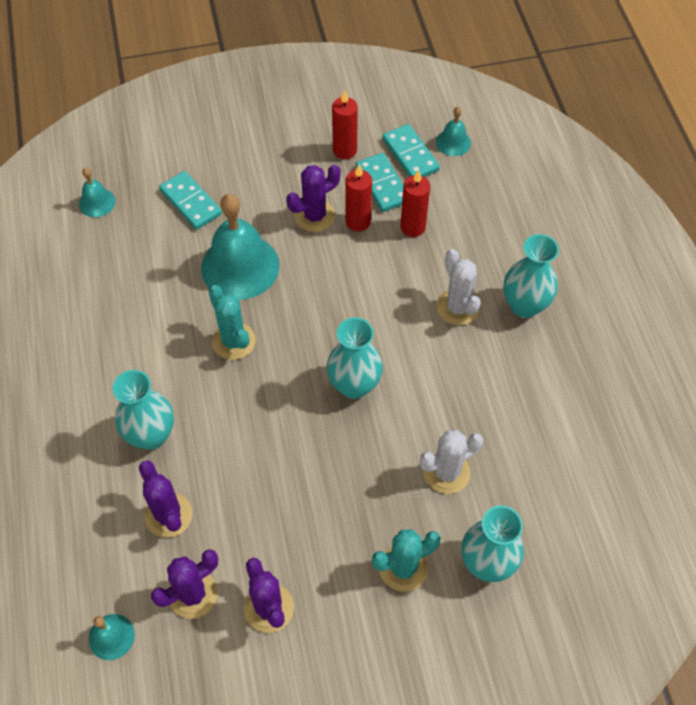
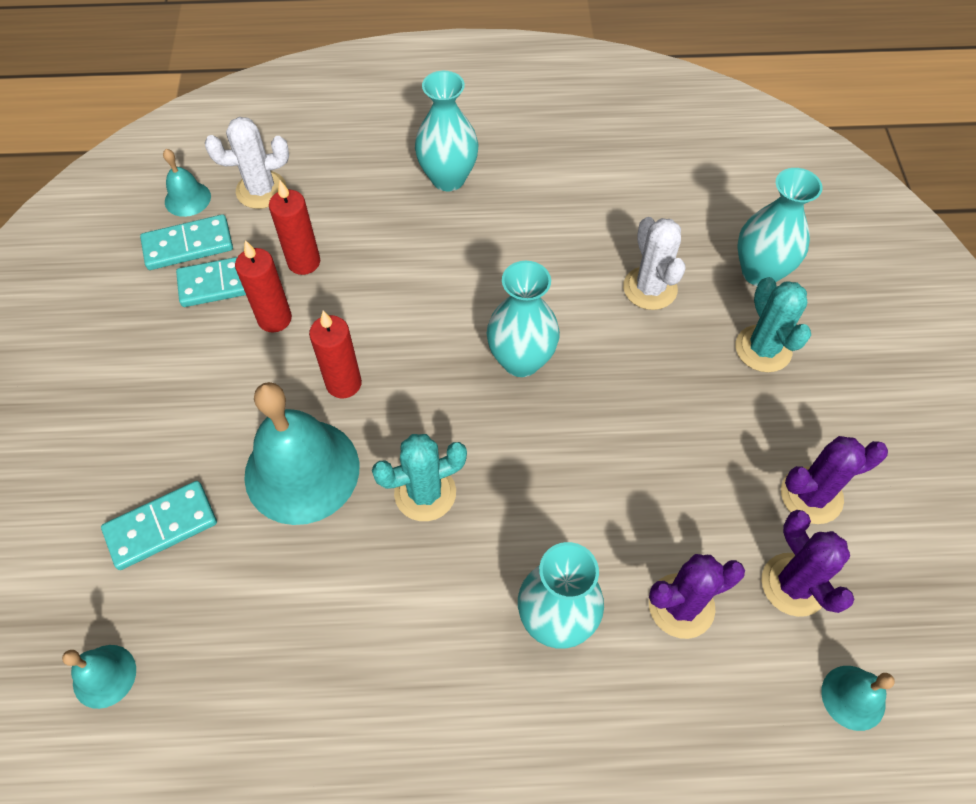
camera: 80 degrees left, 0 degrees up
purple cactus [286,164,341,232] -> none
red candle [332,90,358,159] -> red candle moved to [309,311,362,398]
white cactus [437,249,481,325] -> white cactus moved to [205,117,289,209]

